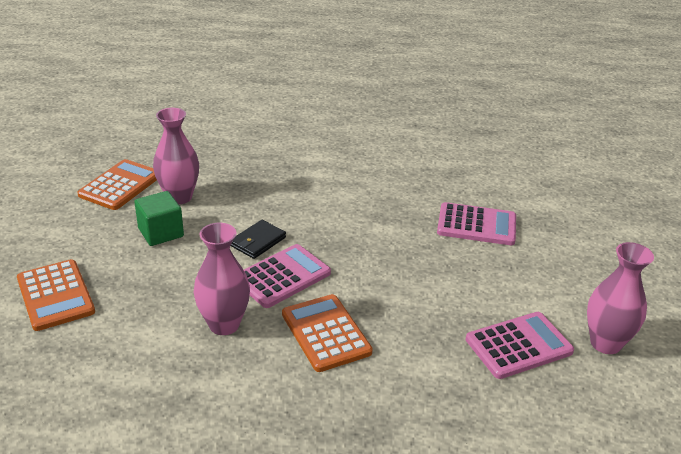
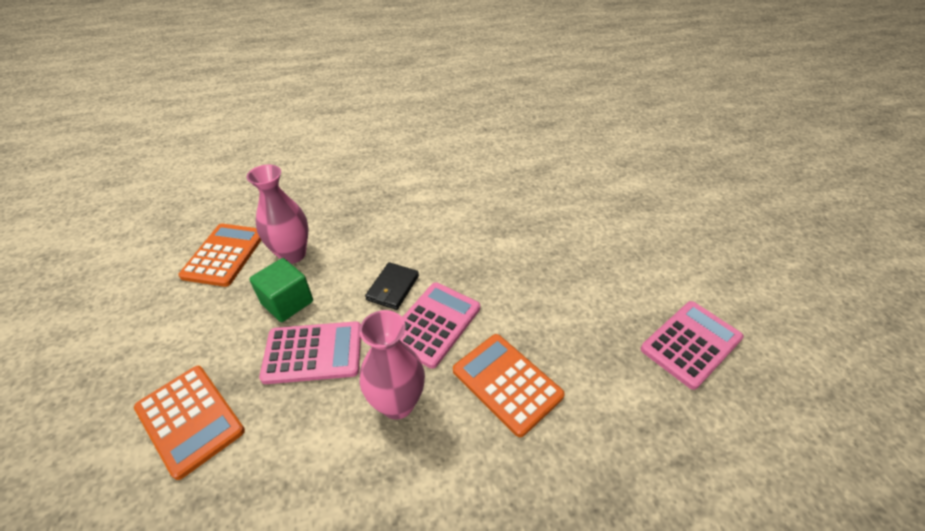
camera: 15 degrees left, 10 degrees up
pink calculator [437,202,516,245] -> pink calculator moved to [259,321,361,384]
pink vase [587,242,654,354] -> none

